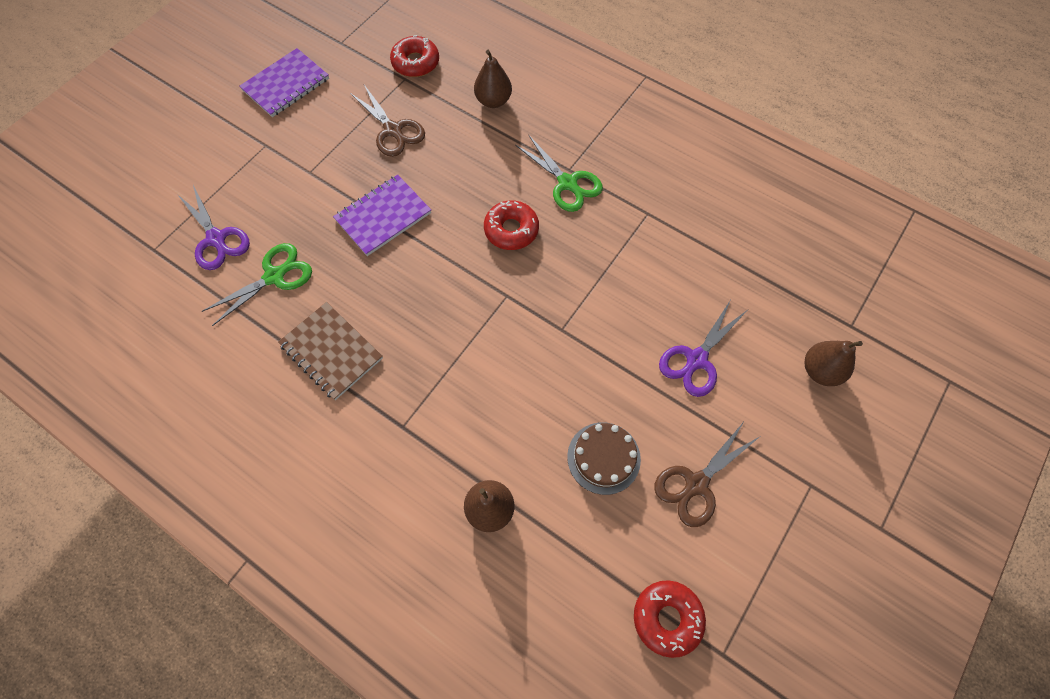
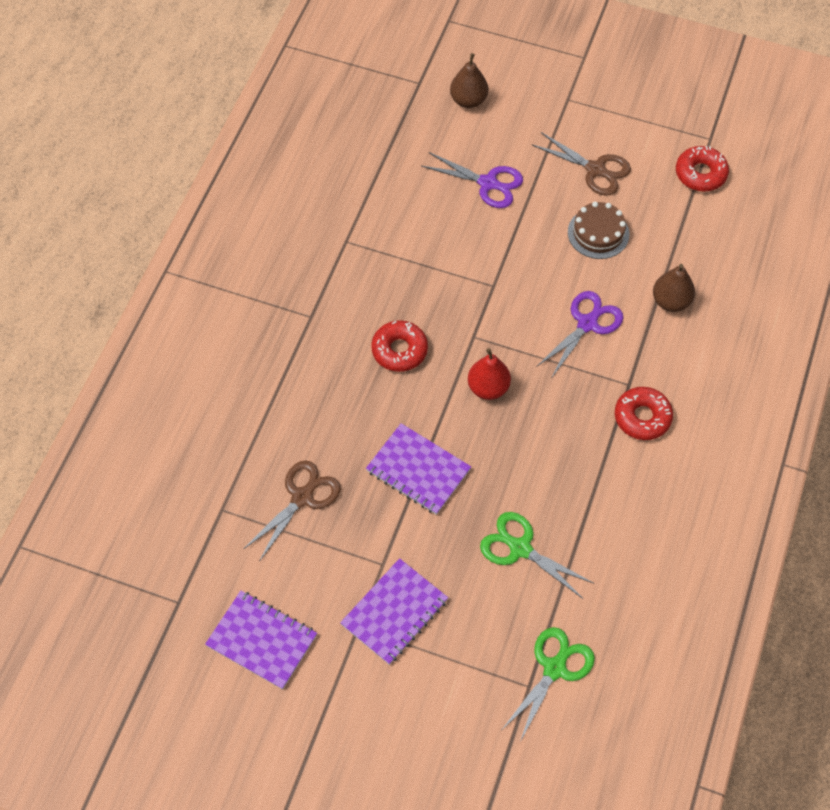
camera: 105 degrees left, 5 degrees down
purple scissors [177,185,250,270] -> purple scissors moved to [536,291,623,377]
brown notebook [278,302,383,400] -> none
red donut [390,35,439,77] -> red donut moved to [615,387,673,440]
brown pear [474,50,512,108] -> none
green scissors [515,134,603,212] -> green scissors moved to [503,627,595,742]
none -> purple notebook [340,558,448,665]
none -> red pear [468,348,511,400]

